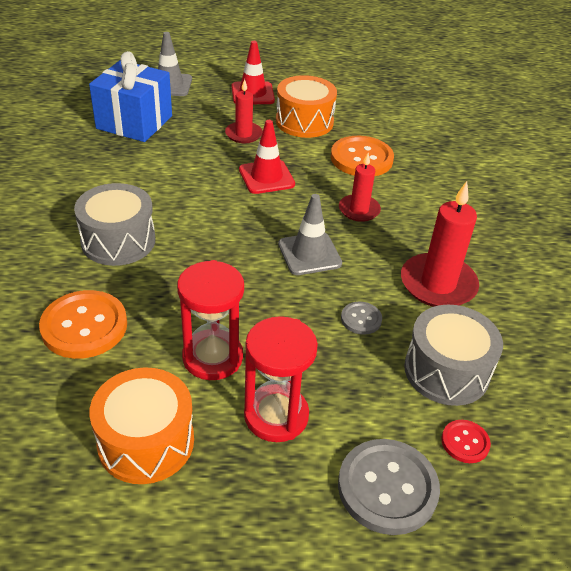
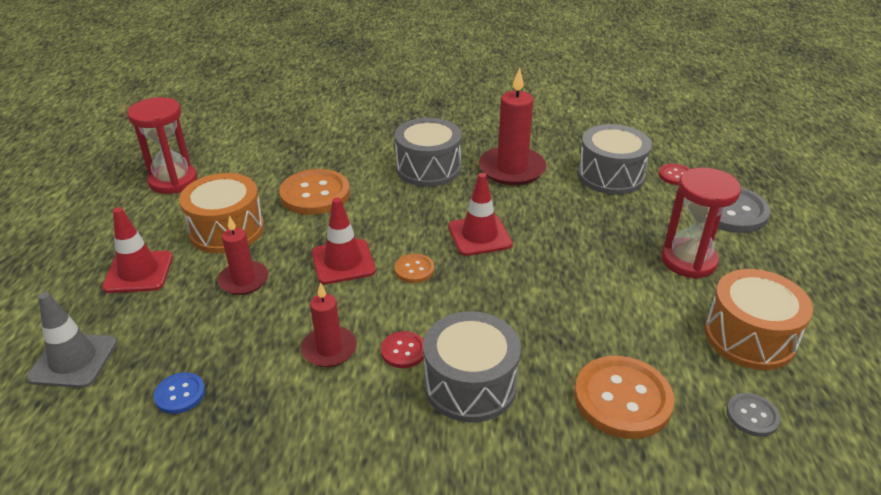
camera: 85 degrees left, 5 degrees down
blue gift [89,51,172,142] -> blue button [154,372,205,414]
red hourglass [177,260,244,380] -> red hourglass moved to [127,97,197,194]
grey traffic cone [278,194,342,275] -> red traffic cone [448,173,512,256]
red candle [339,153,381,222] -> red candle moved to [301,282,357,367]
grey button [341,302,382,335] -> grey button moved to [726,393,781,437]
none -> red button [381,331,424,368]
none -> orange button [394,254,434,283]
none -> grey drum [395,118,462,187]

